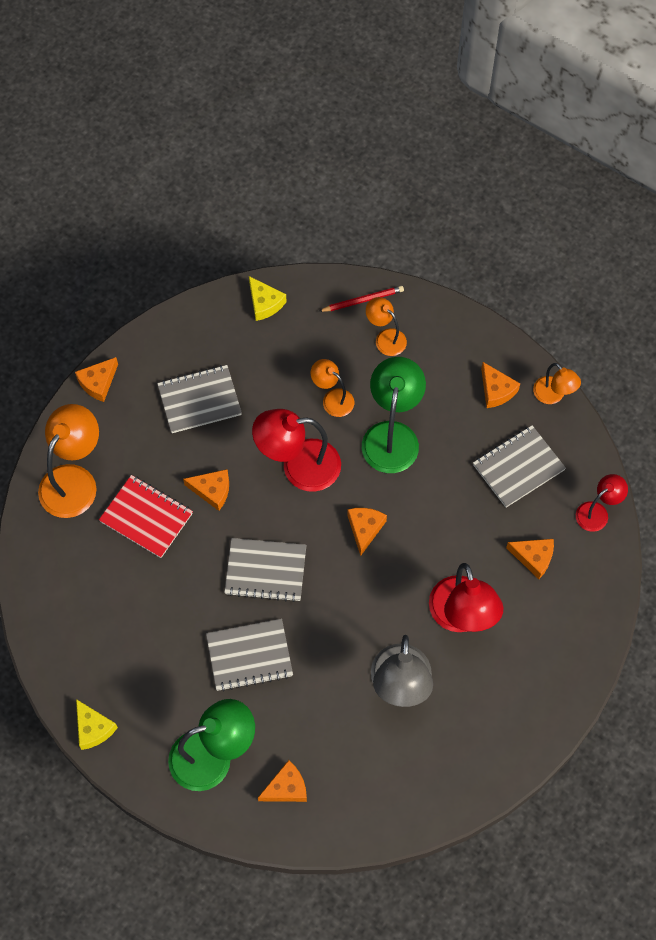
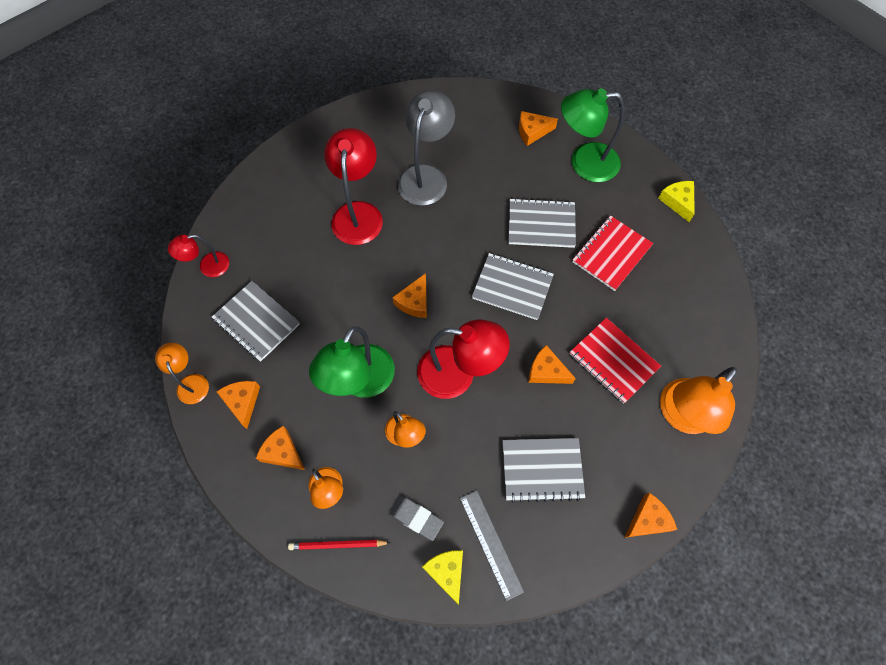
camera: 165 degrees left, 0 degrees up
grey notebook [473,425,566,508] -> grey notebook turned 60 degrees clockwise [212,281,300,362]
orange cheese [506,539,554,579] -> orange cheese moved to [256,426,305,470]
none -> grey eraser [390,496,444,541]
none -> grey ruler [460,490,524,601]
none -> red notebook [572,215,653,291]

